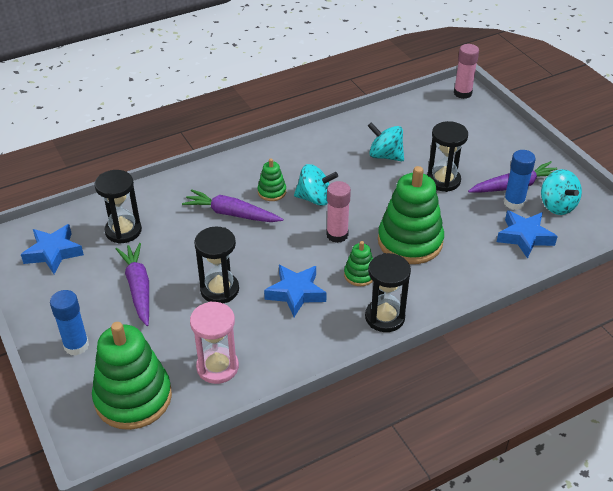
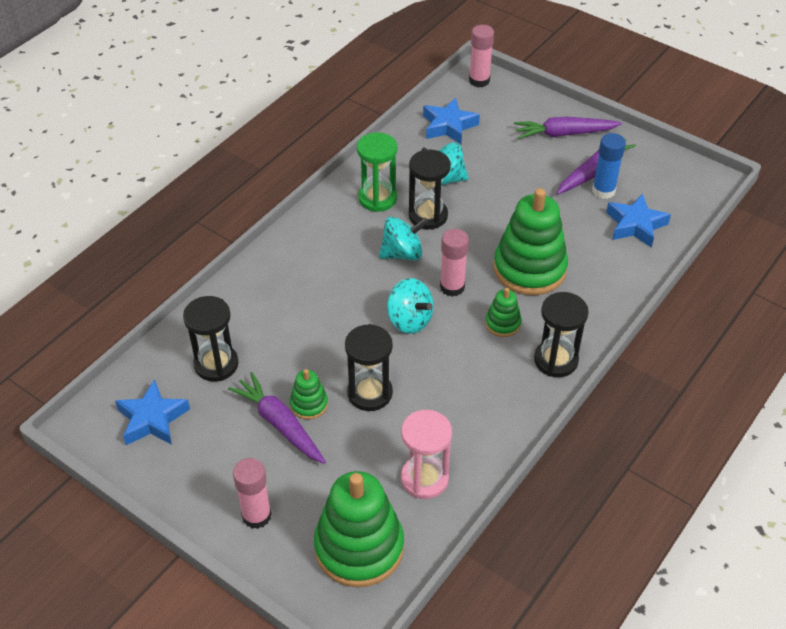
camera: 25 degrees left, 5 degrees up
blue glue stick [50,290,89,356] -> pink glue stick [233,458,272,529]
purple carrot [182,189,283,222] -> purple carrot moved to [514,117,622,139]
green stacking toy [258,159,286,201] -> green stacking toy moved to [290,369,328,420]
blue star [264,265,327,317] -> blue star moved to [423,97,480,144]
black hourglass [427,121,468,192] -> black hourglass moved to [408,150,451,229]
turquoise spinning top [541,169,582,215] -> turquoise spinning top moved to [387,278,434,334]
none -> green hourglass [357,132,397,212]

